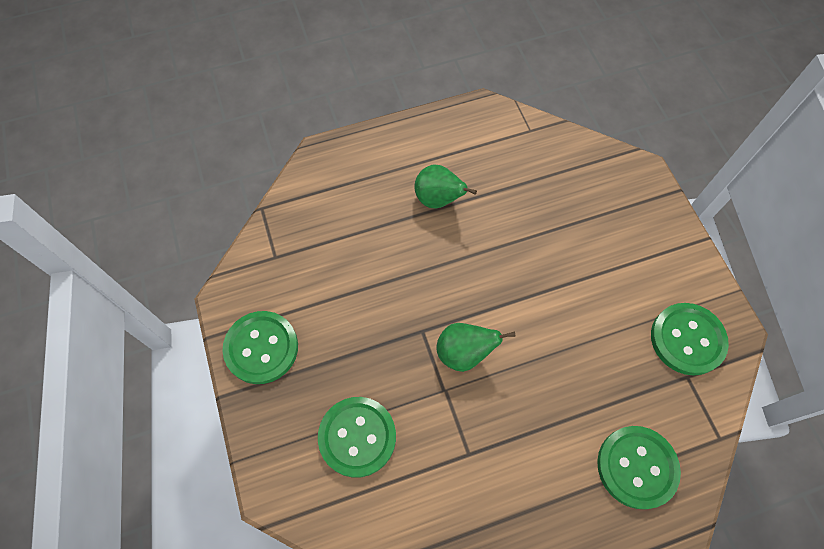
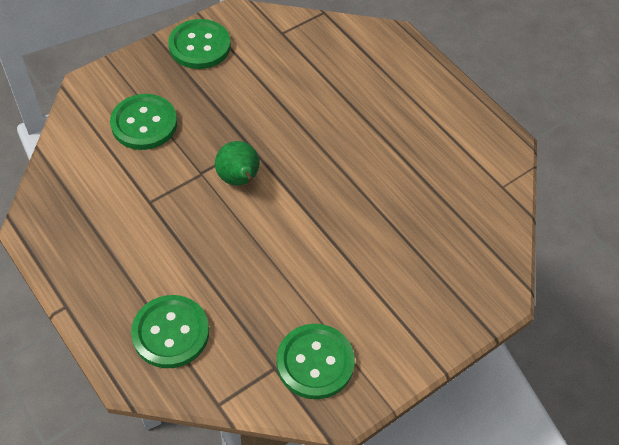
camera: 70 degrees right, 10 degrees down
green pear [414,164,477,209] -> none

